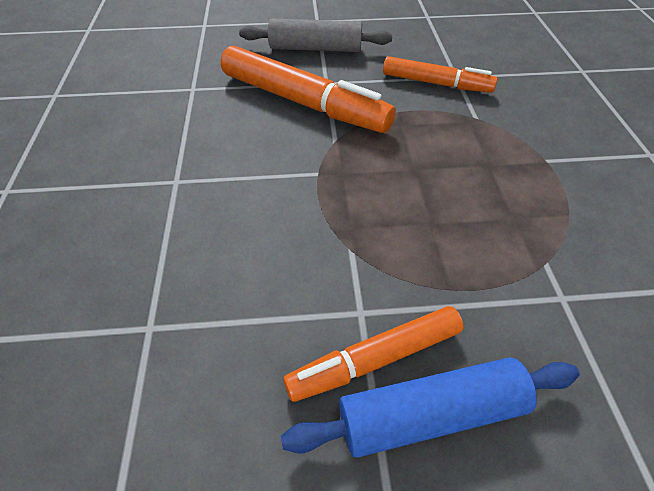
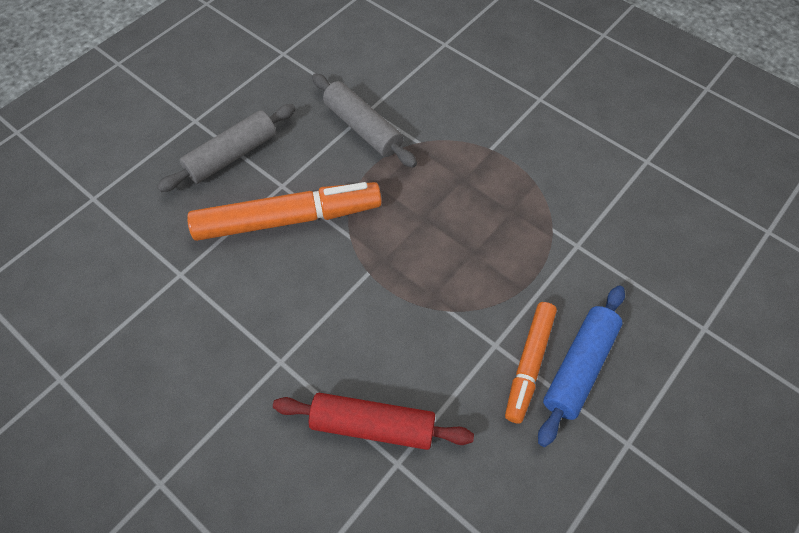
camera: 45 degrees left, 10 degrees up
orange marker [383,56,498,93] -> grey rolling pin [312,73,417,168]
none -> red rolling pin [273,393,474,450]

